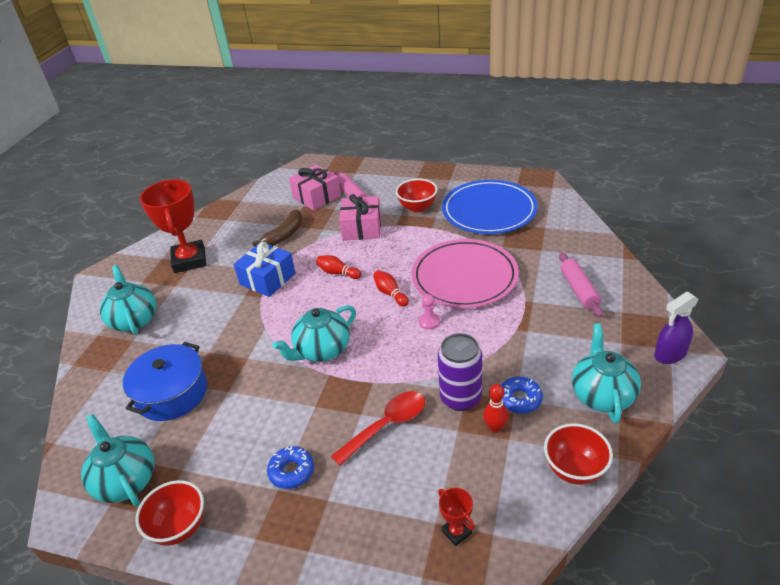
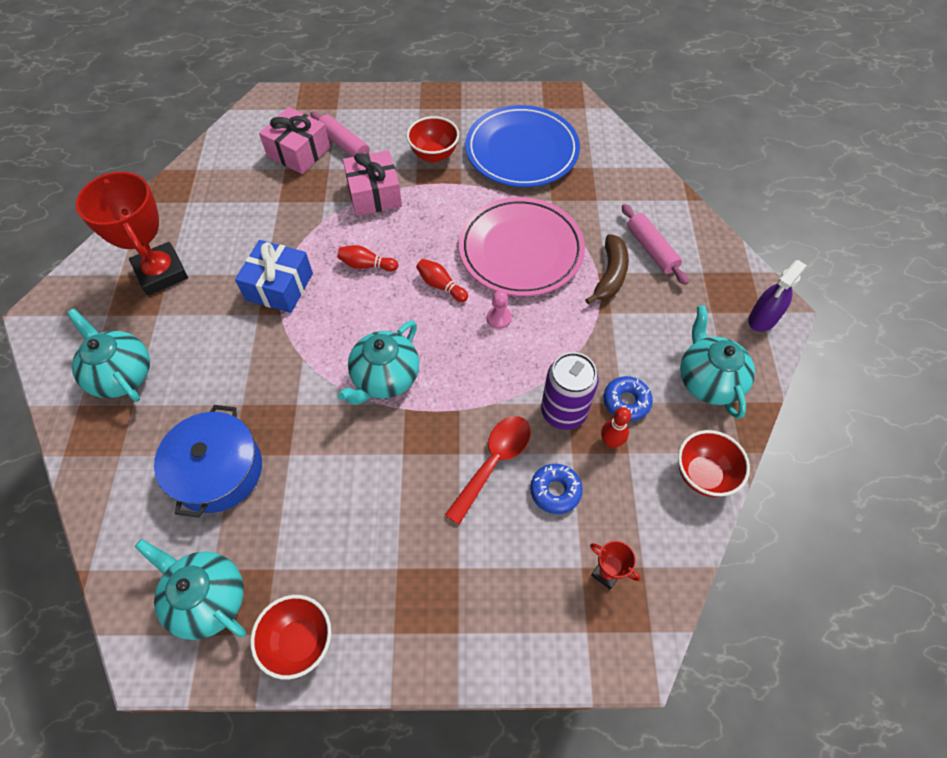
camera: 20 degrees left, 20 degrees up
brown banana [252,210,303,247] -> brown banana moved to [585,234,629,304]
blue donut [267,446,314,489] -> blue donut moved to [530,464,583,514]

